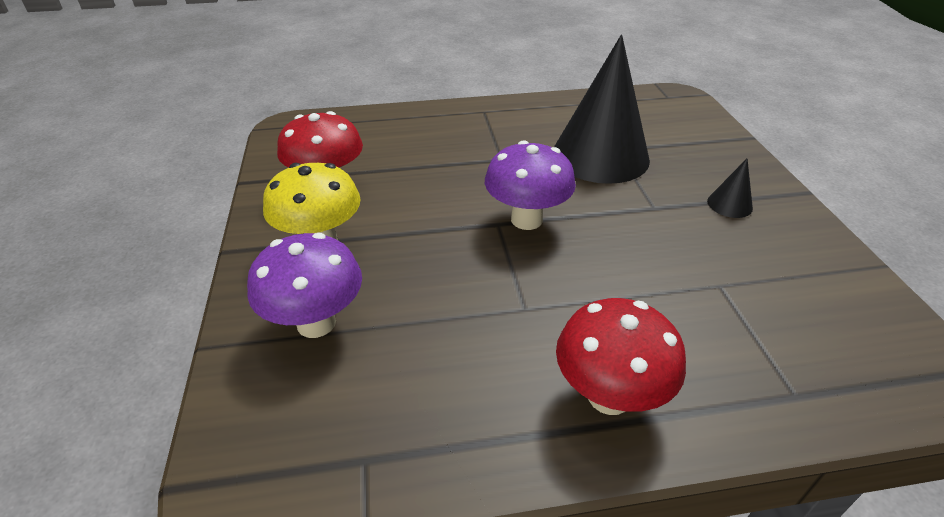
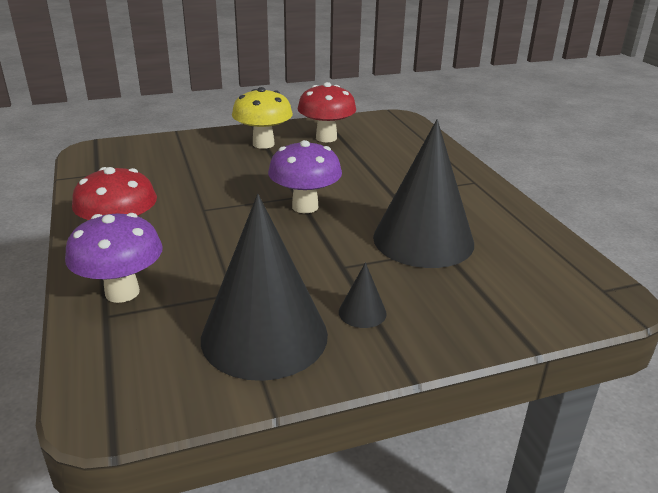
camera: 80 degrees right, 10 degrees down
purple mushroom [247,233,362,338] -> purple mushroom moved to [65,213,163,303]
none -> black cone [201,194,328,381]

